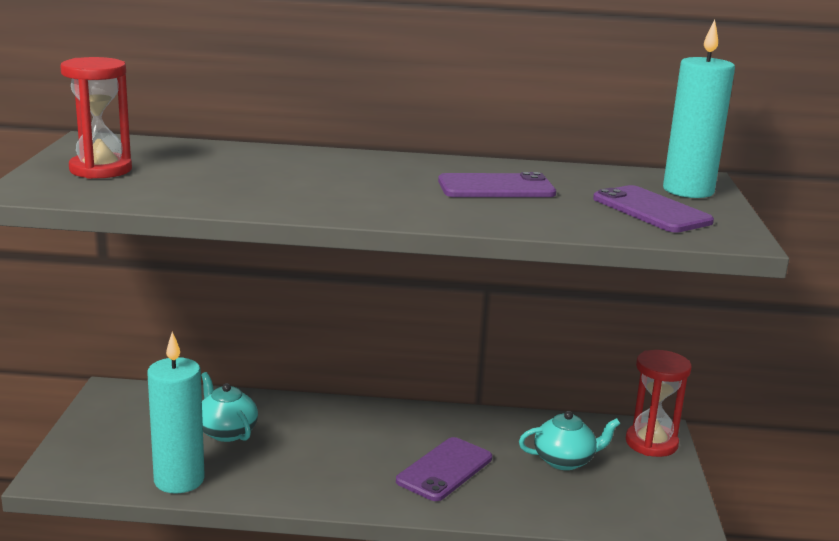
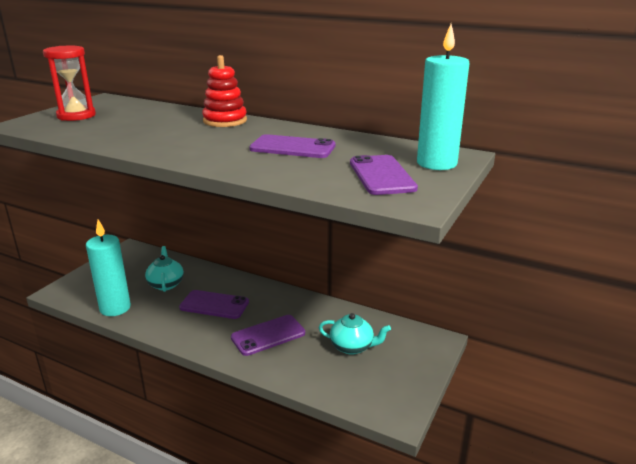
camera: 25 degrees right, 5 degrees up
red hourglass [626,350,692,457] -> none
none -> purple phone [179,290,249,319]
none -> red stacking toy [202,55,247,127]

